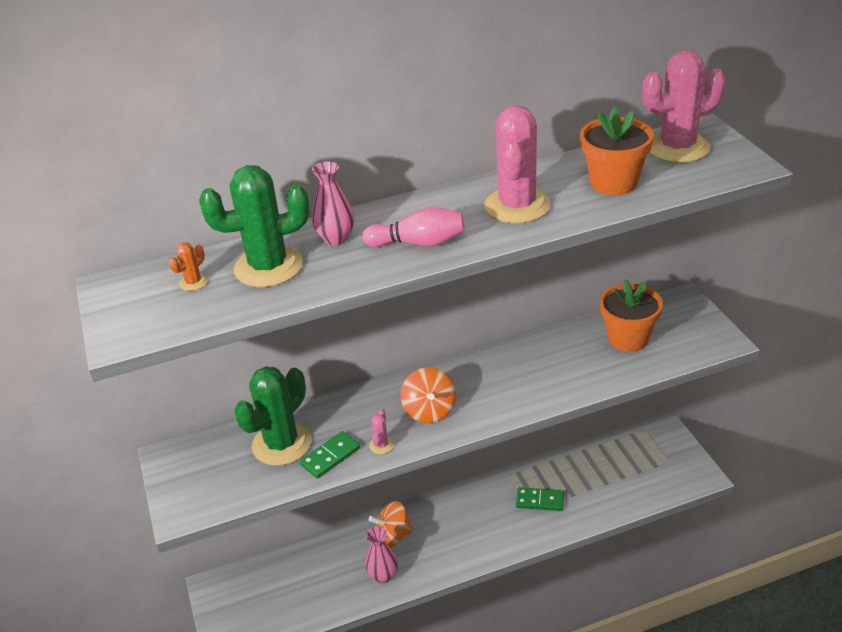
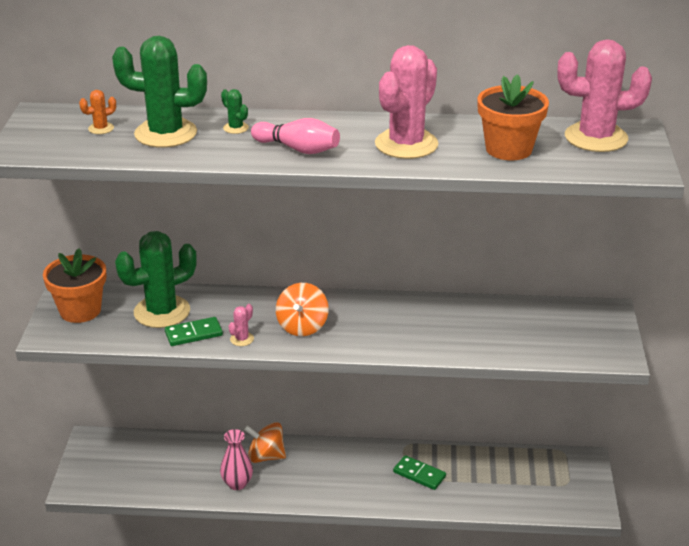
camera: 20 degrees right, 5 degrees down
pink vase [312,161,354,245] -> green cactus [221,89,249,134]
orange flower pot [600,279,663,352] -> orange flower pot moved to [43,248,106,323]

